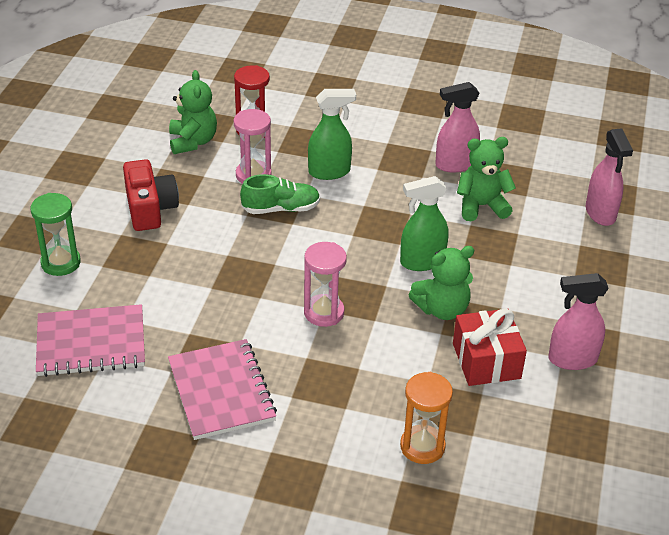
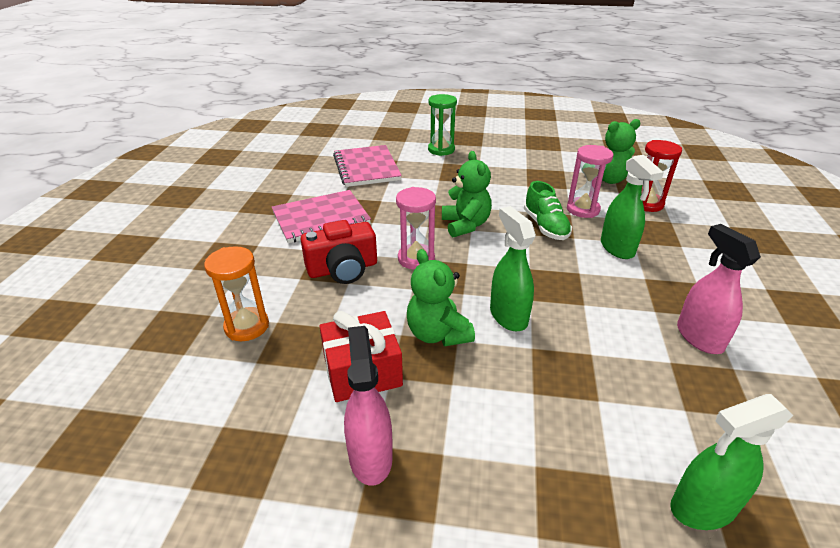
camera: 85 degrees right, 5 degrees down
red camera [123,159,179,231] -> red camera moved to [301,220,377,284]
green teddy bear [457,137,516,221] -> green teddy bear moved to [442,151,492,237]
pink spray bottle [586,128,633,226] -> green spray bottle [670,394,793,530]

